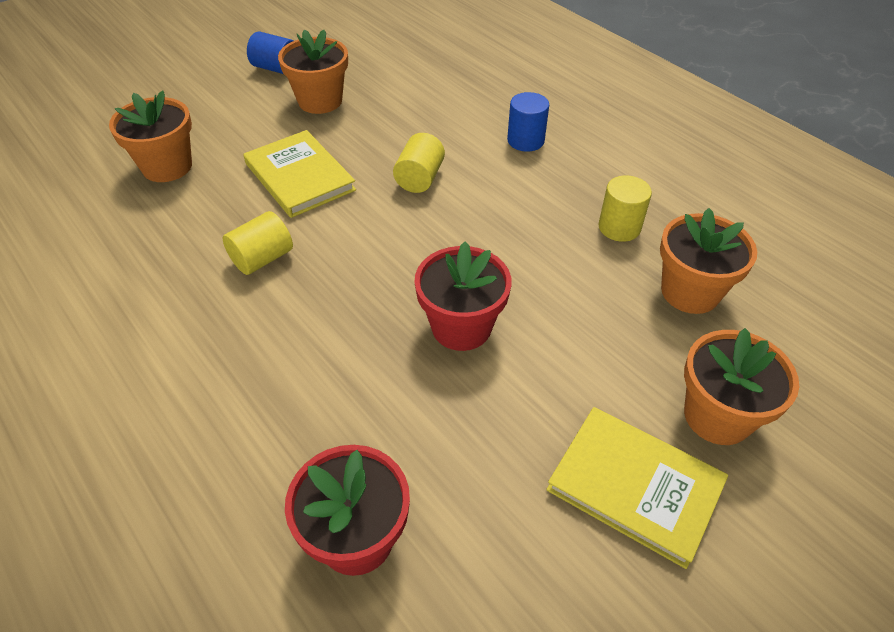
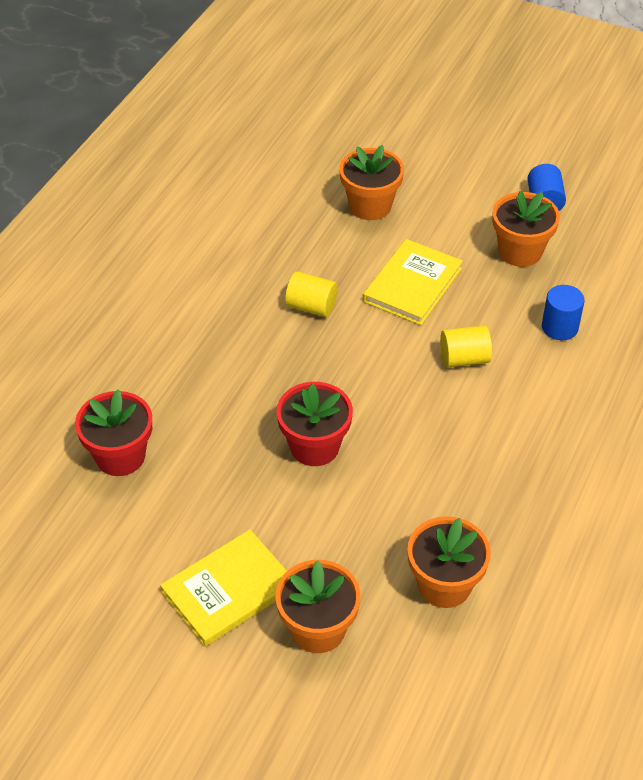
camera: 65 degrees right, 0 degrees up
blue cylinder [507,92,549,152] -> blue cylinder moved to [542,285,585,340]
yellow book [546,407,728,569] -> yellow book turned 45 degrees clockwise [160,530,287,647]
yellow cylinder [599,176,652,242] -> none

